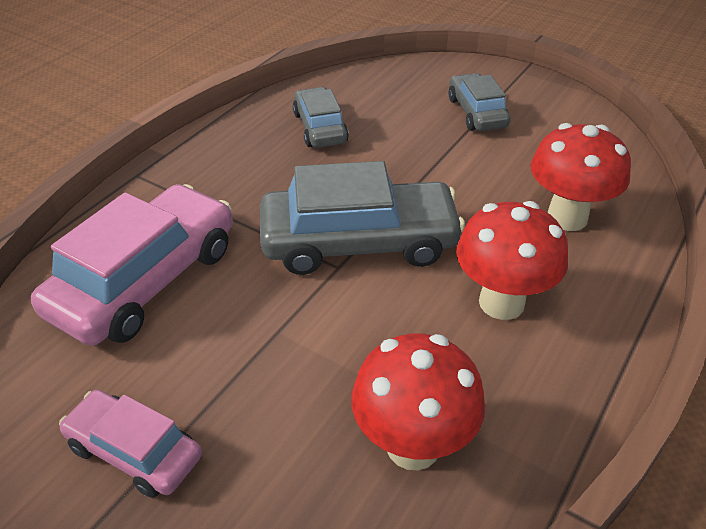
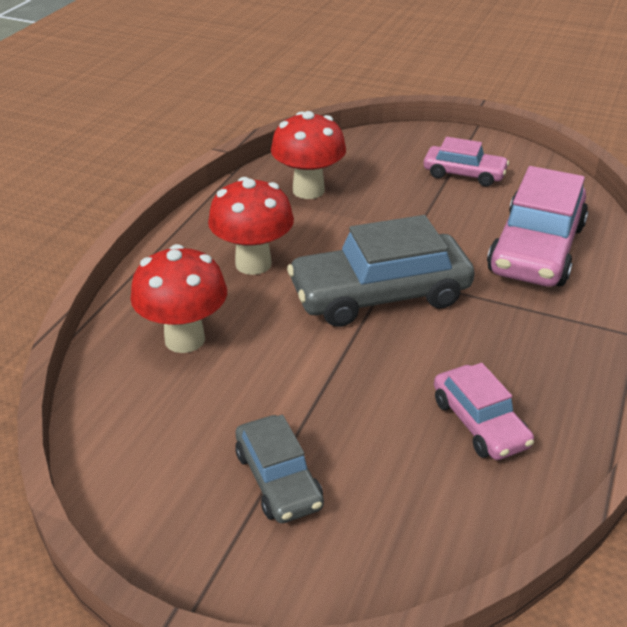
camera: 170 degrees right, 5 degrees down
grey car [293,87,349,148] -> pink car [434,363,534,460]

